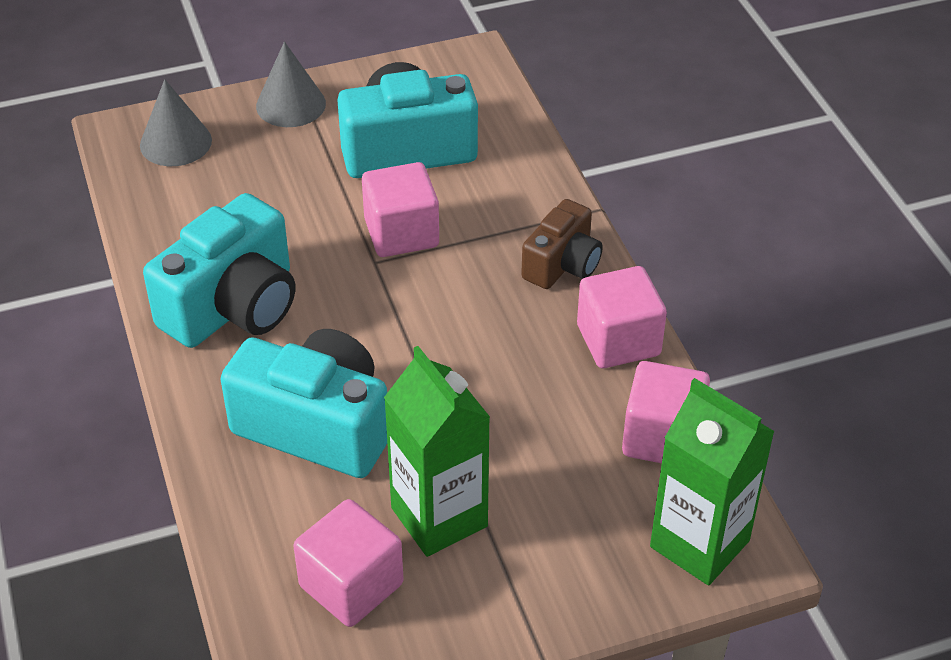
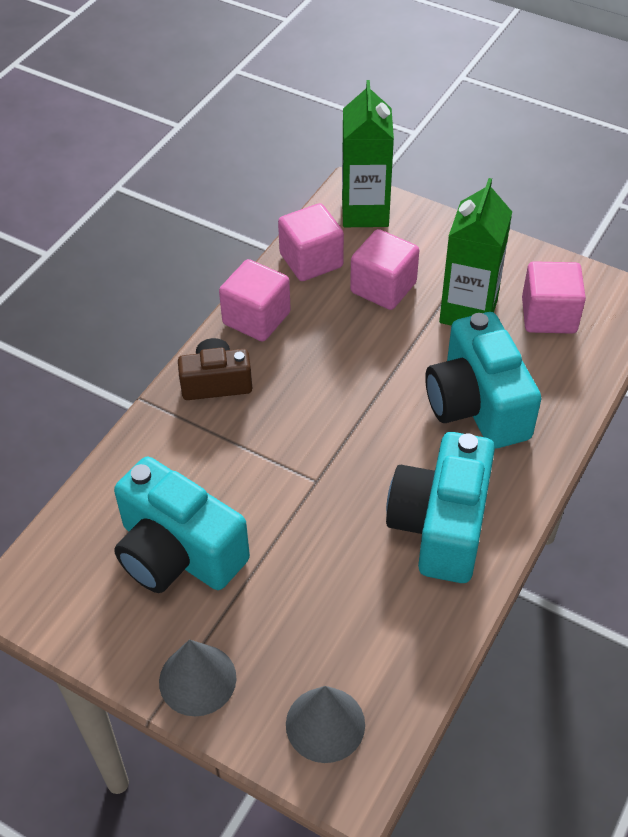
camera: 130 degrees left, 5 degrees up
turquoise camera [143,193,295,348] -> turquoise camera turned 75 degrees counterclockwise [386,432,495,583]
pink cube [362,162,439,257] -> pink cube moved to [350,229,419,310]

